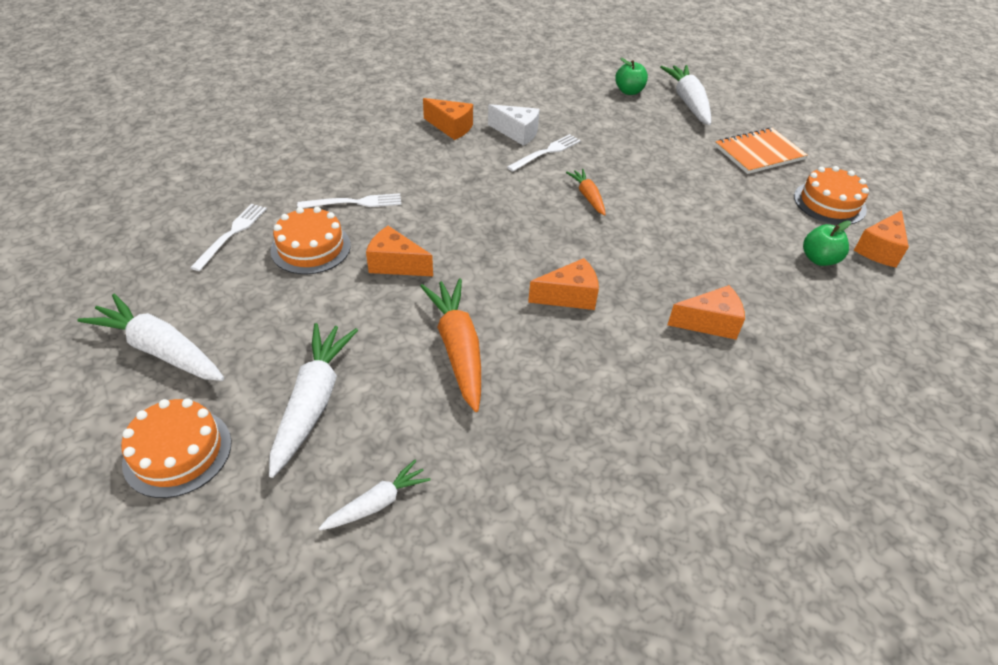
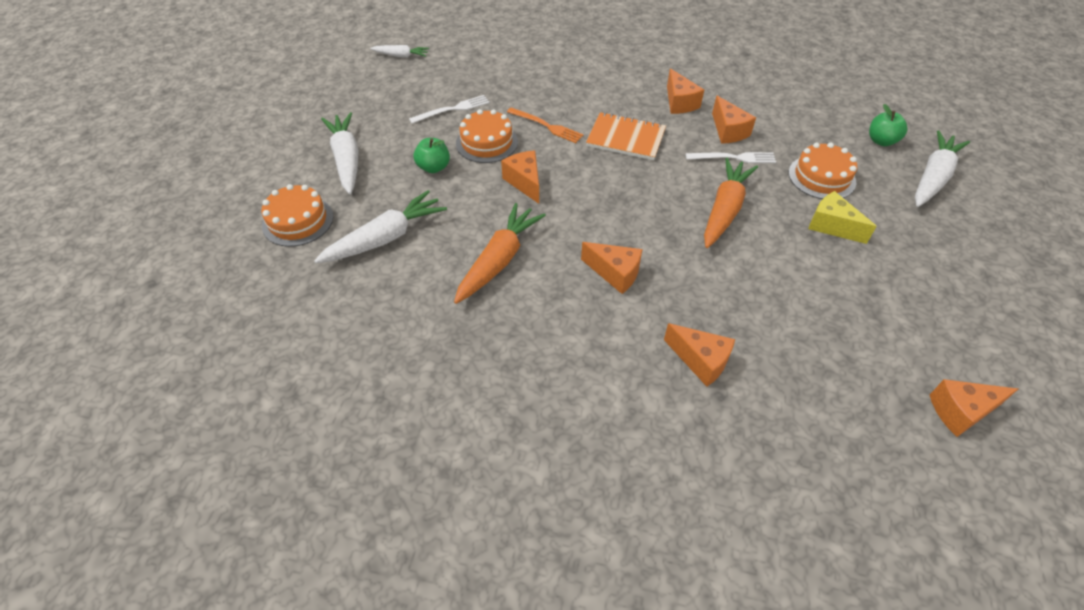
camera: 45 degrees right, 5 degrees up
white fork [297,193,401,208] -> orange fork [507,107,583,143]
white carrot [319,459,431,530] -> white carrot moved to [370,45,429,58]
white cheese [488,104,540,146] -> orange cheese [712,96,756,144]
orange carrot [566,169,606,216] -> orange carrot [704,157,758,248], size x1.80
orange notebook [715,127,807,174] -> orange notebook moved to [586,112,666,160]
orange cake [794,166,869,225] -> orange cake moved to [789,142,857,199]
green apple [803,221,851,266] -> green apple moved to [414,138,450,173]
none -> yellow cheese [808,191,877,244]

